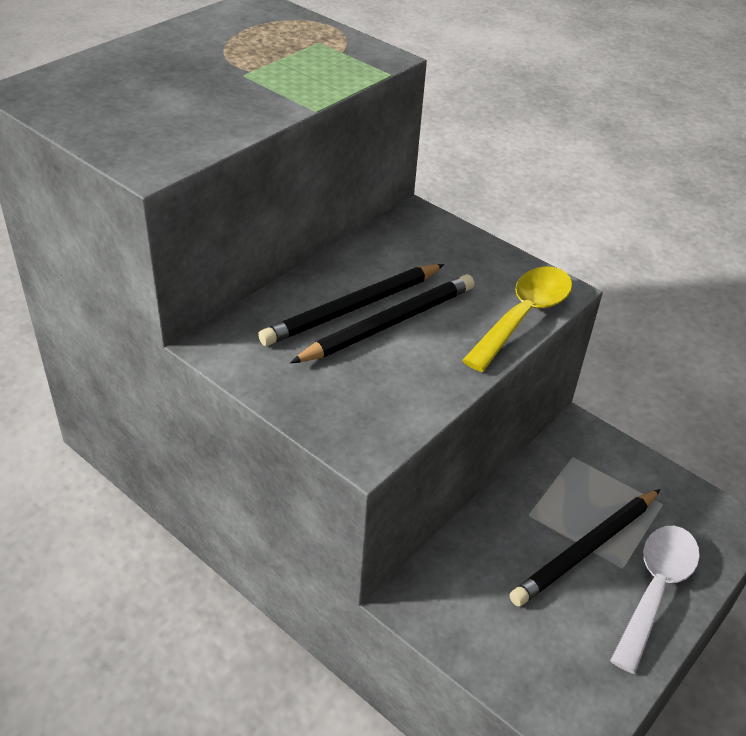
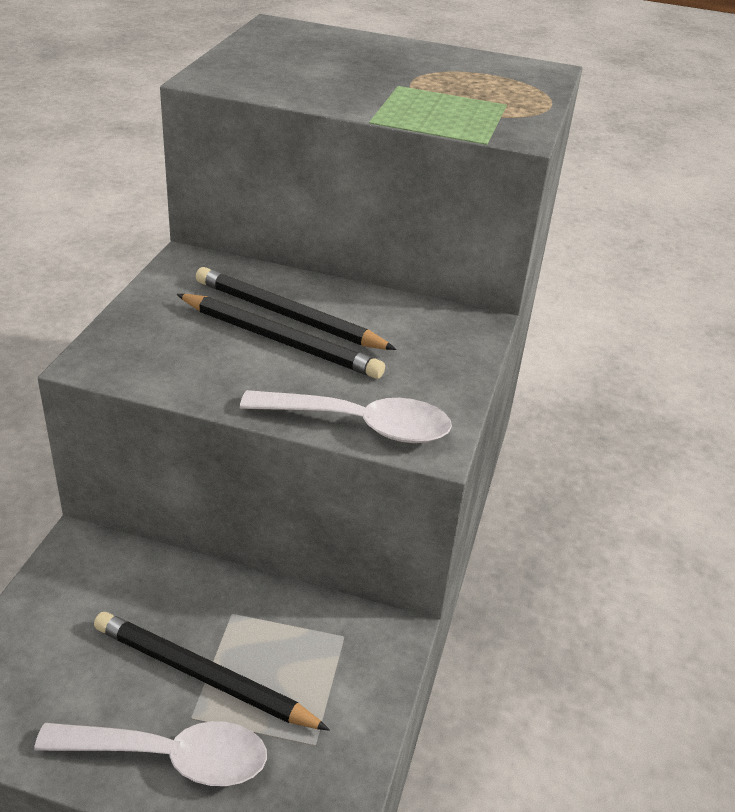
camera: 65 degrees right, 5 degrees down
yellow spoon [462,266,572,372] -> white spoon [240,390,452,443]

